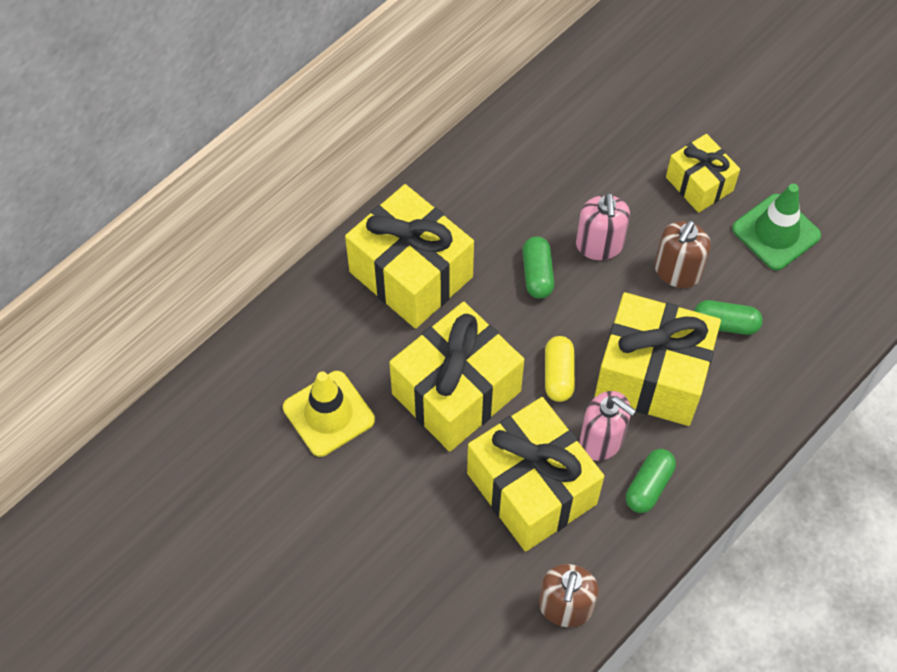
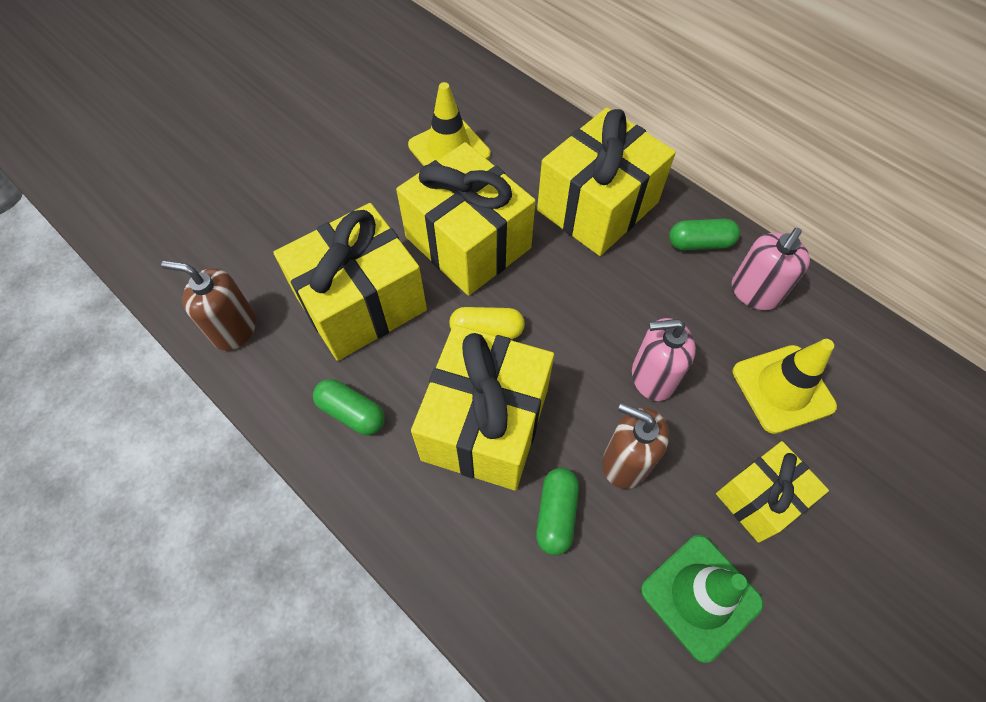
camera: 90 degrees right, 0 degrees up
green capsule [523,236,554,299] -> green capsule moved to [669,219,740,250]
pink soap dispenser [580,391,636,461] -> pink soap dispenser moved to [732,228,810,310]
none -> yellow traffic cone [733,339,837,434]

